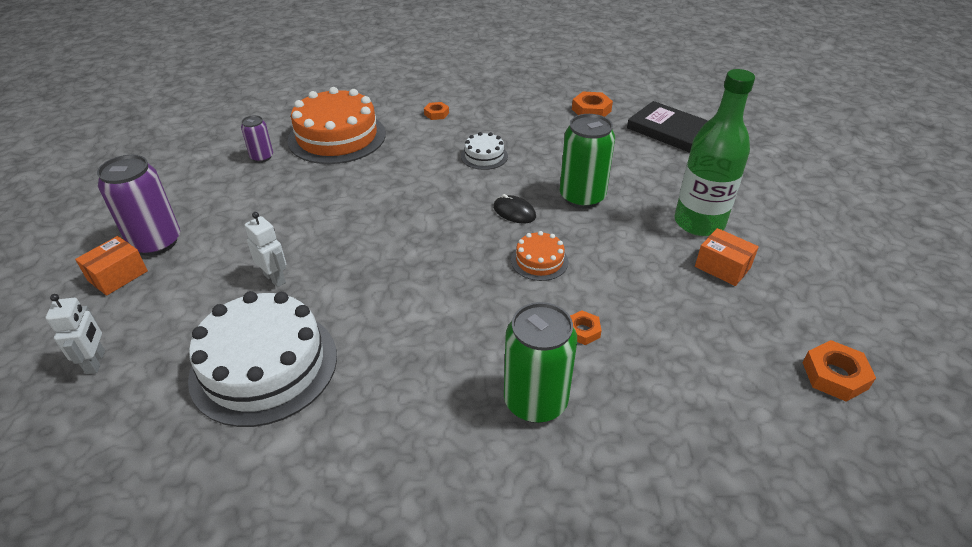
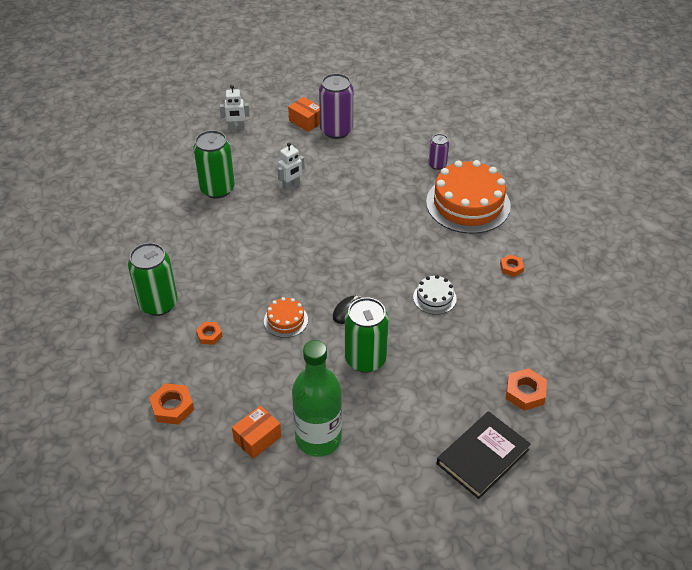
camera: 95 degrees right, 5 degrees up
white cake [188,291,337,427] -> green can [193,130,235,198]
orange nut [802,340,876,402] -> orange nut moved to [149,383,194,425]

